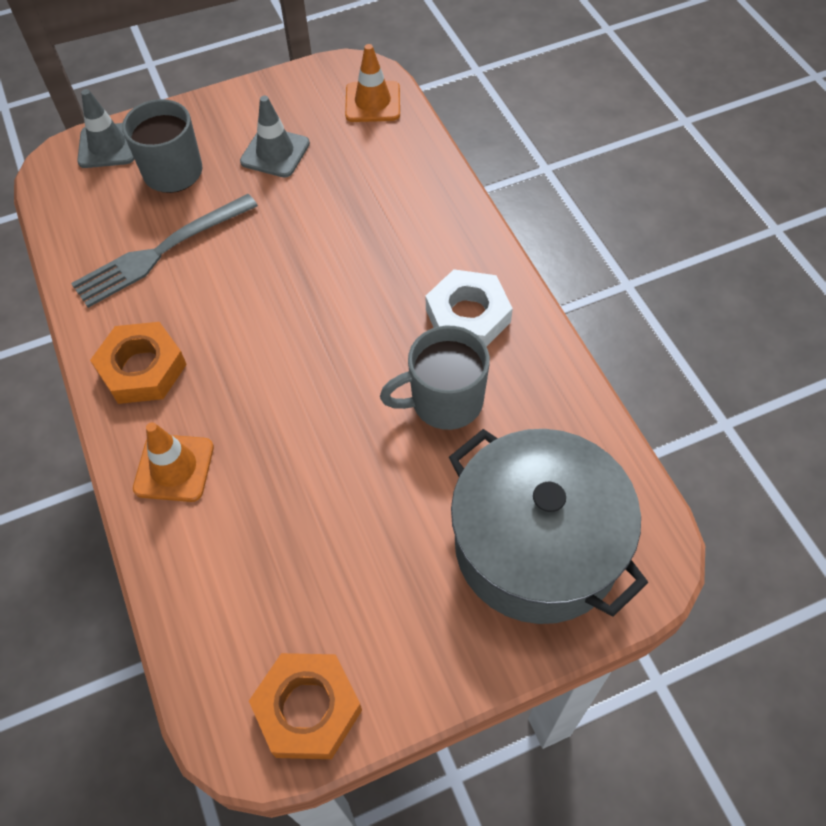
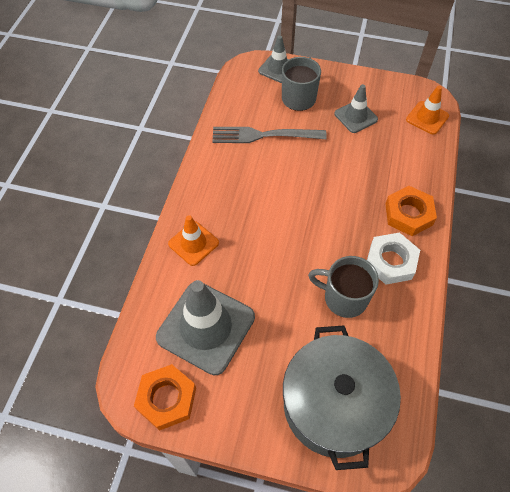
camera: 35 degrees right, 0 degrees up
orange nut [90,322,187,404] -> orange nut moved to [385,186,437,236]
none -> grey traffic cone [156,280,255,375]

